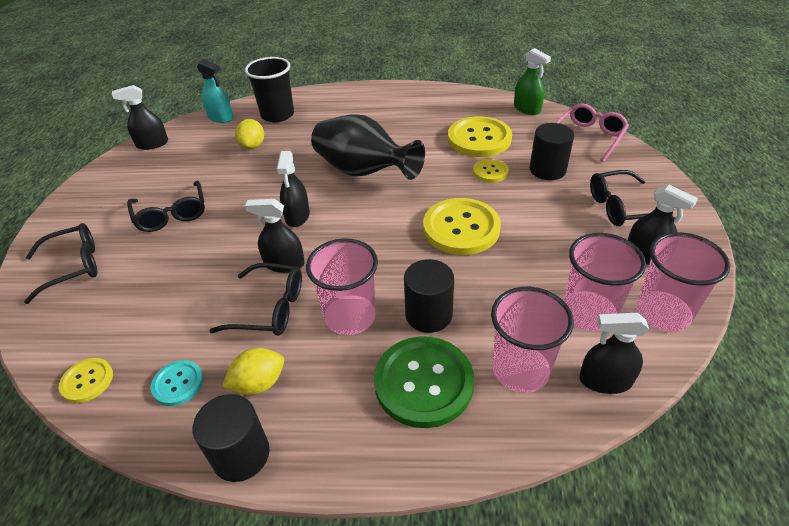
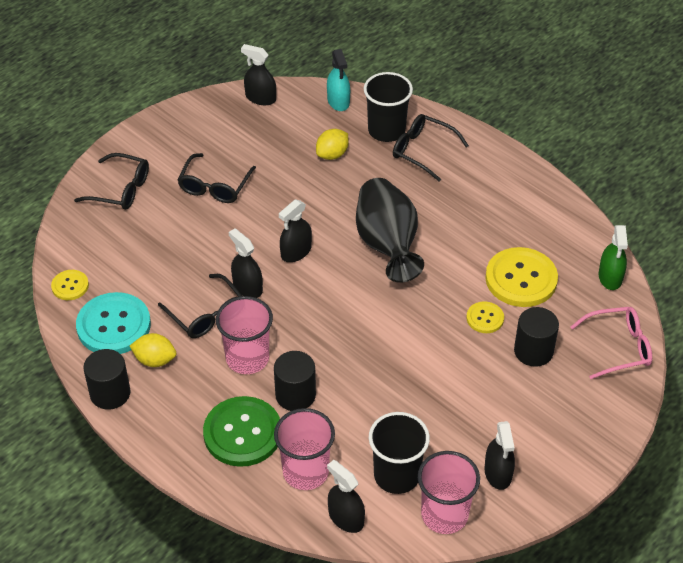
camera: 40 degrees right, 5 degrees up
turquoise button [151,360,203,406] -> turquoise button [76,292,151,354], size x1.96
yellow button [423,198,501,255] -> none
pink cup [564,233,646,331] -> black cup [369,412,430,494]
black glasses [590,170,676,226] -> black glasses moved to [393,114,469,182]

